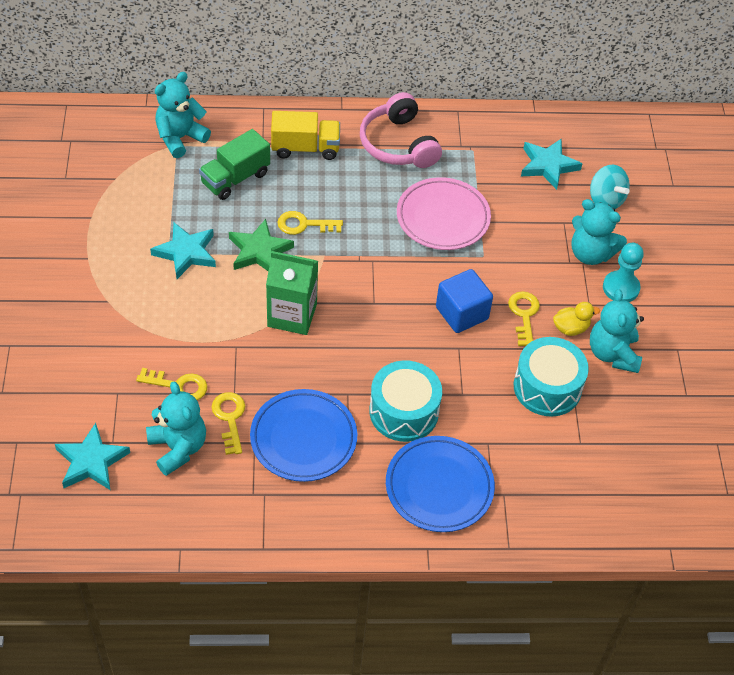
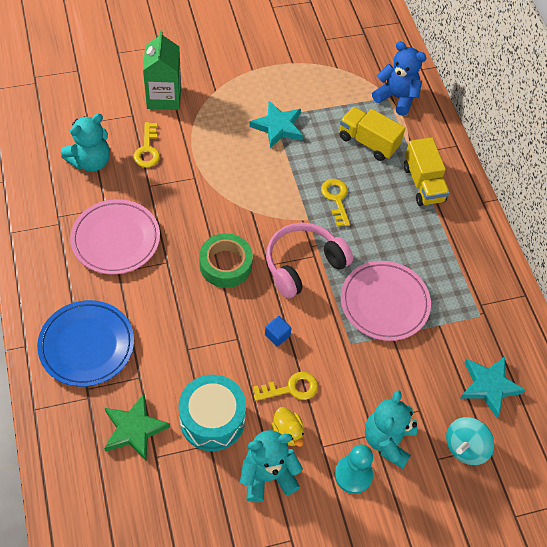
camera: 75 degrees right, 5 degrees up
turquoise star [55,423,130,490] -> none
turquoise teddy bear [155,72,211,158] -> blue teddy bear [372,41,427,116]
green truck [199,129,270,200] -> yellow truck [340,107,405,161]
yellow key [212,392,245,455] -> none
green star [229,219,294,271] -> green star moved to [104,394,170,461]
blue plate [250,389,357,482] -> pink plate [70,199,160,274]
green carton [266,251,318,335] -> green carton moved to [143,30,181,110]
pink headphones [360,92,442,168] -> pink headphones moved to [266,222,353,299]
turquoise drum [369,361,442,442] -> none
blue cube [436,269,493,333] -> blue cube [265,316,292,347], size x0.50
none -> green tape [199,233,253,288]

